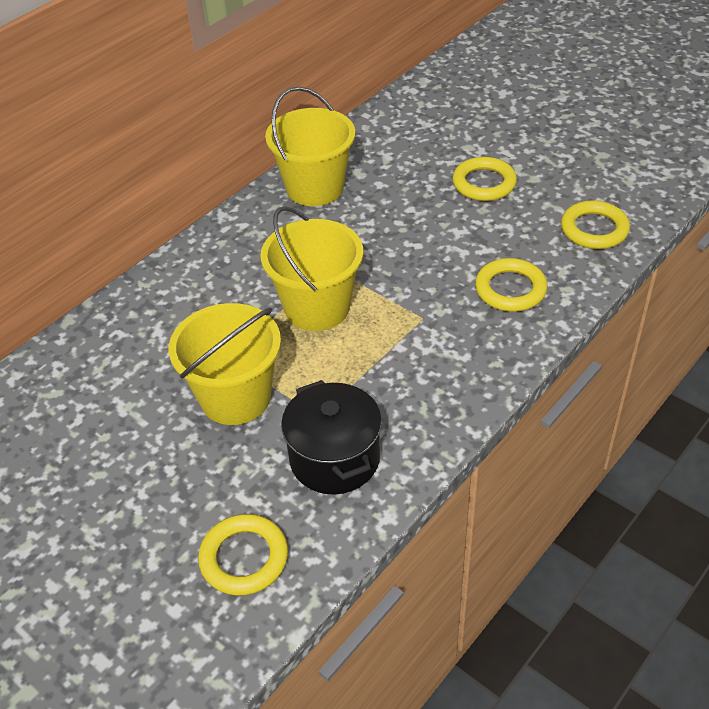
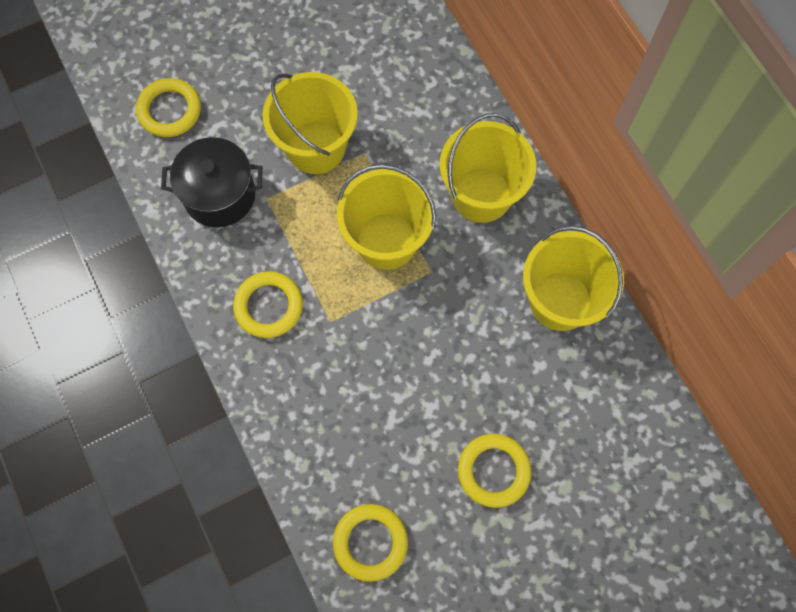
camera: 110 degrees right, 25 degrees up
yellow ring [475,258,548,312] -> yellow ring moved to [233,271,303,338]
none -> yellow bucket [440,113,536,223]

